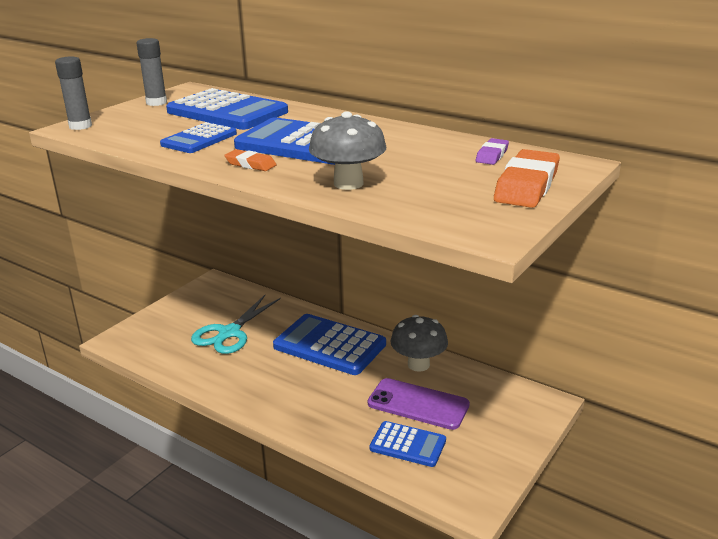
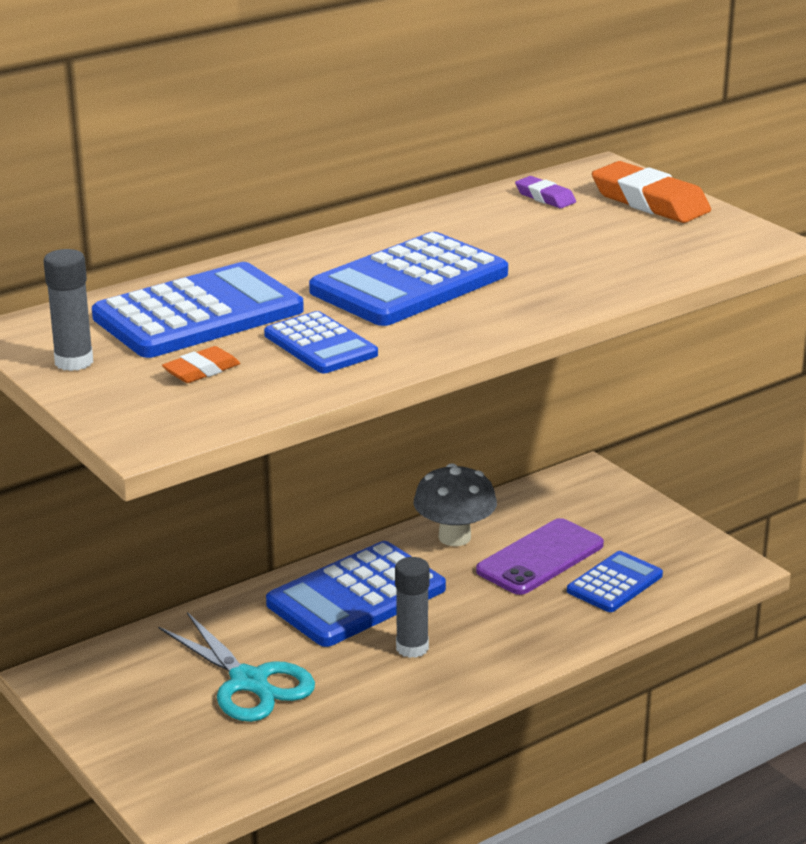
camera: 70 degrees left, 0 degrees up
grey glue stick [55,56,92,130] -> grey glue stick moved to [395,557,430,658]
orange eraser [224,149,276,171] -> orange eraser moved to [162,346,240,383]
grey mushroom [309,111,386,190] -> none

